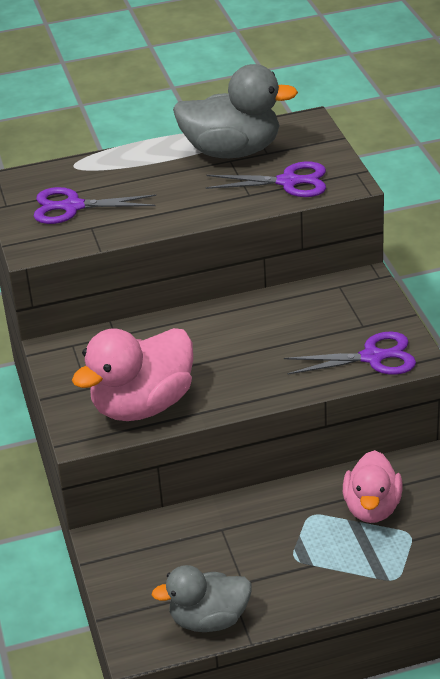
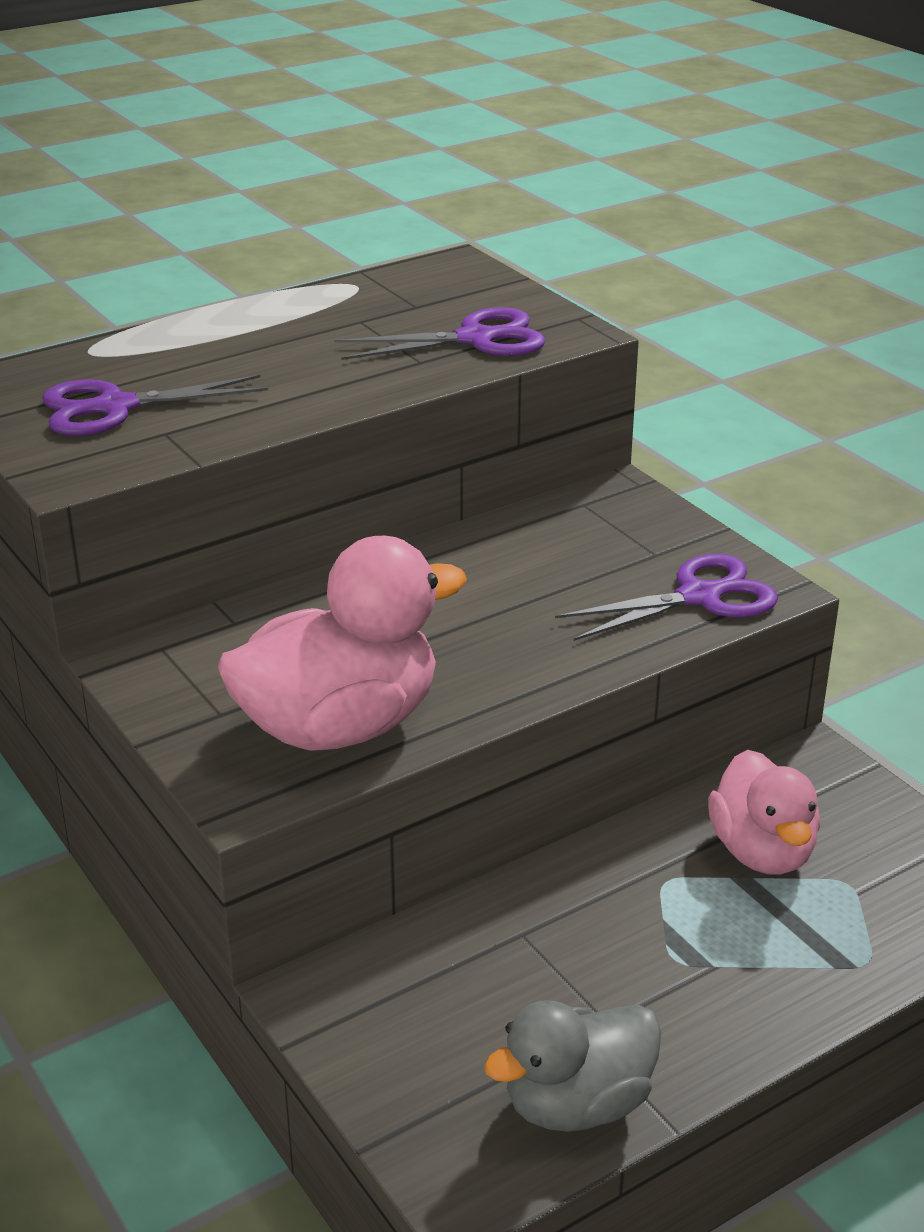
camera: 20 degrees left, 5 degrees down
pink duck [72,328,193,421] -> pink duck turned 150 degrees counterclockwise [218,536,467,751]
grey duck [173,64,298,158] -> none

